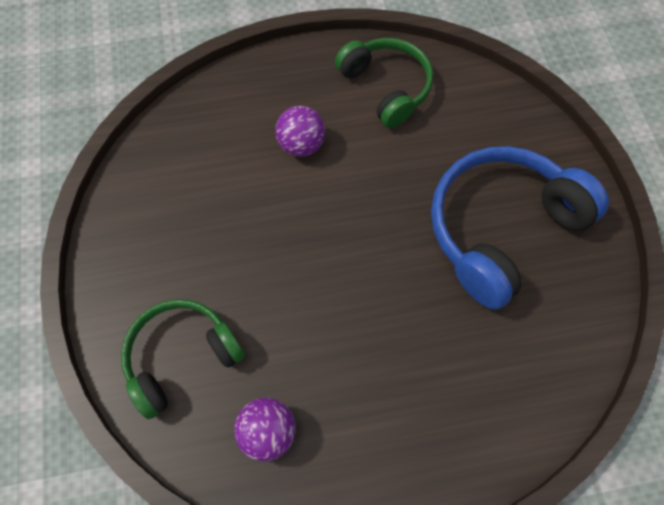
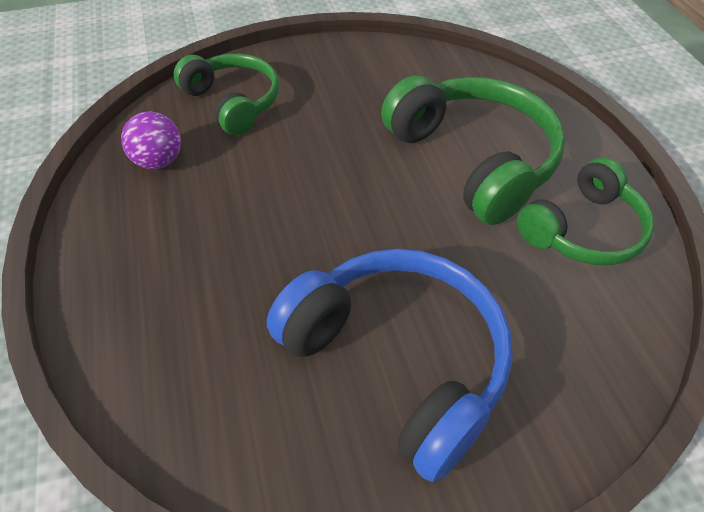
camera: 85 degrees right, 15 degrees down
purple ball [275,106,325,157] -> green headphones [381,75,566,225]

